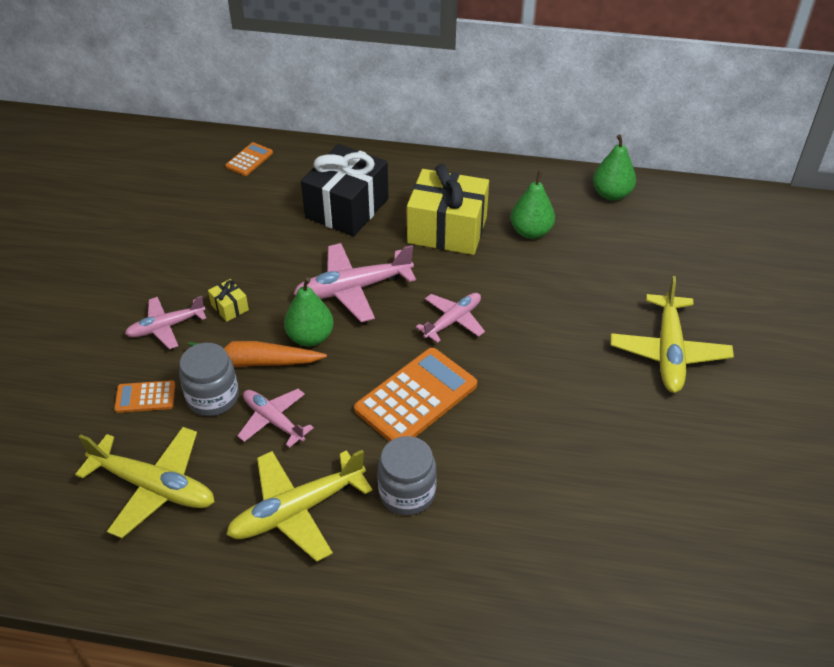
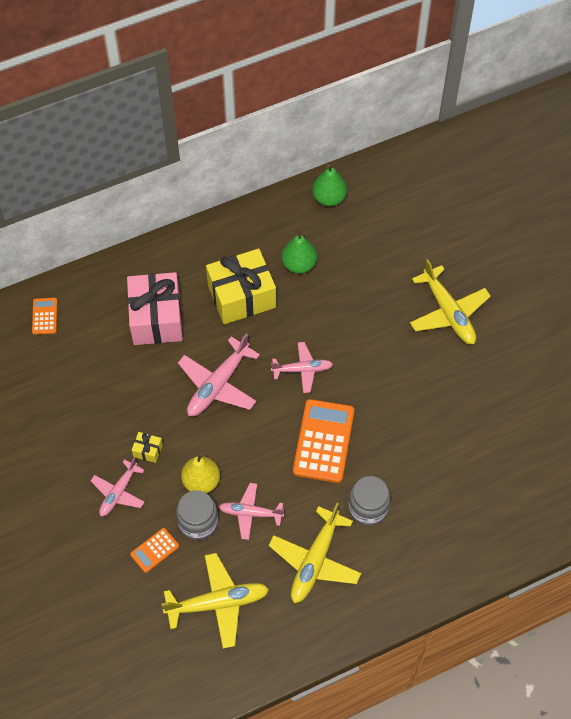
camera: 35 degrees left, 15 degrees up
orange carrot [188,341,327,367] -> yellow pear [181,453,220,493]
green pear [284,277,334,347] -> none
black gift [301,144,389,236] -> pink gift [127,272,183,345]
pink plane [416,293,485,343] -> pink plane turned 75 degrees clockwise [271,342,333,393]

